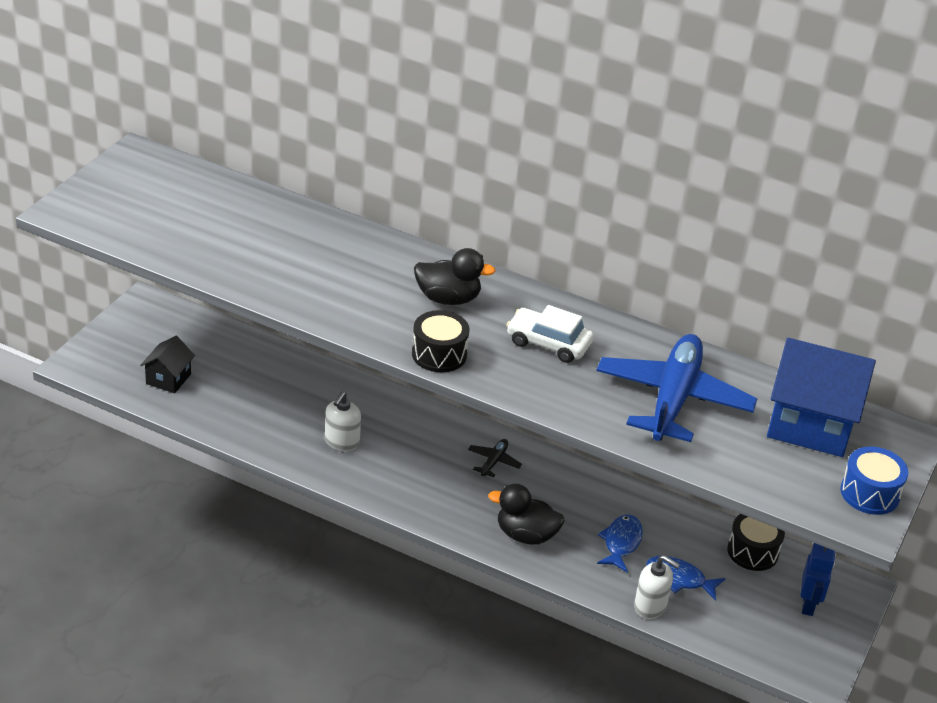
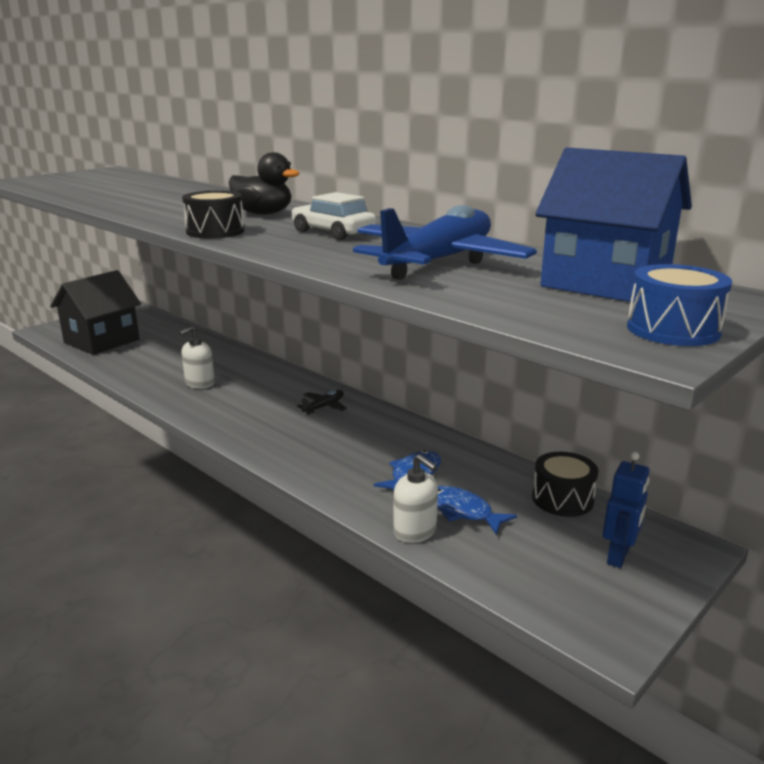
camera: 20 degrees right, 15 degrees down
black house [140,336,195,393] -> black house [50,270,141,355], size x1.93
black duck [488,484,565,545] -> none

